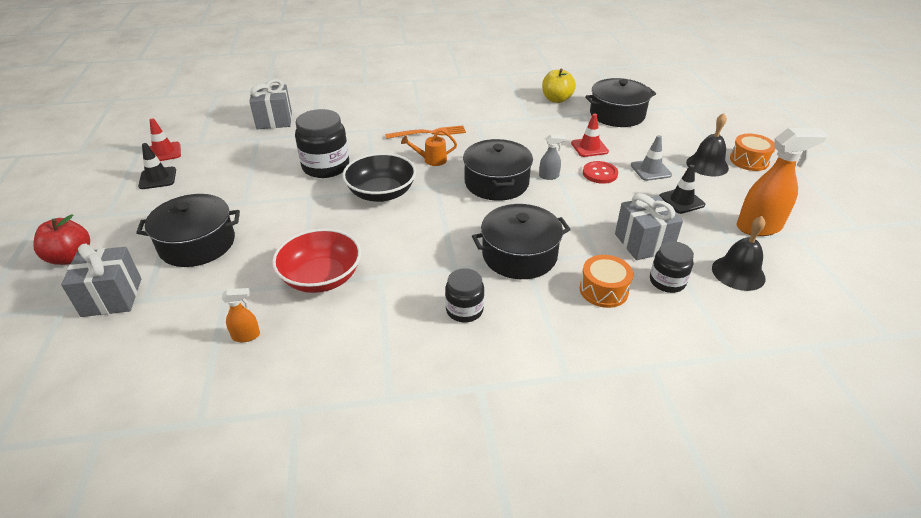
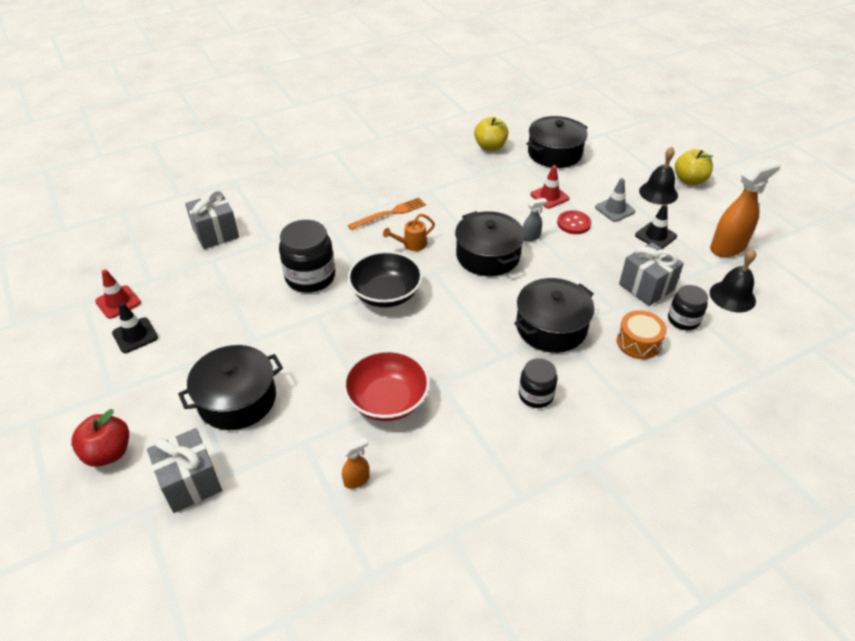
camera: 20 degrees left, 5 degrees up
orange drum [730,134,775,171] -> yellow apple [675,149,713,185]

